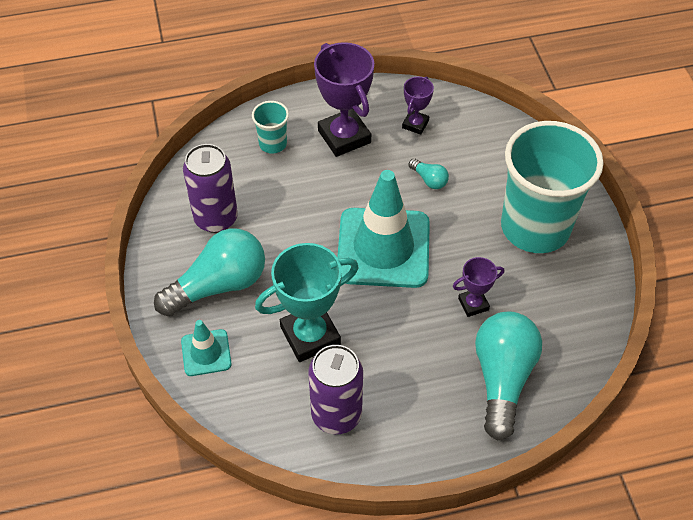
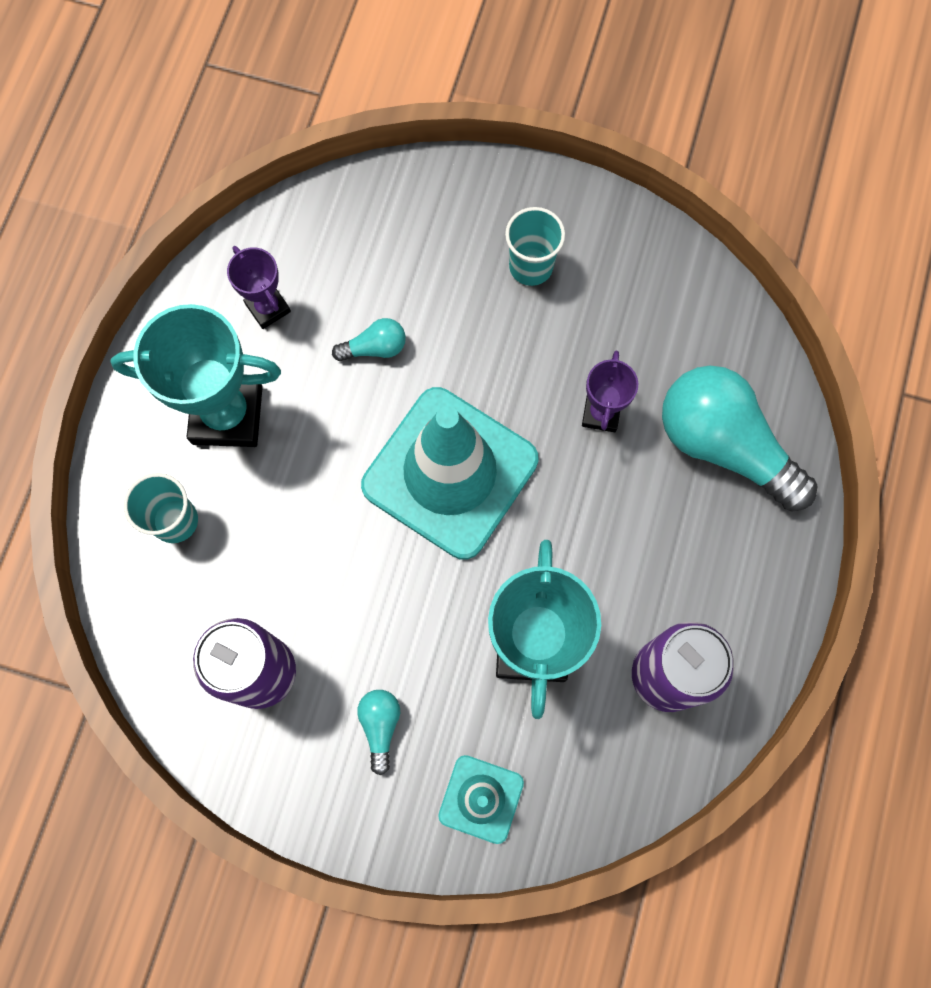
camera: 60 degrees left, 20 degrees up
turquoise light bulb [154,228,265,316] -> turquoise light bulb [357,690,400,775], size x0.44
purple trophy [314,42,374,157] -> turquoise trophy [111,304,281,447]
turquoise cup [501,121,604,253] -> turquoise cup [505,207,565,286], size x0.43

